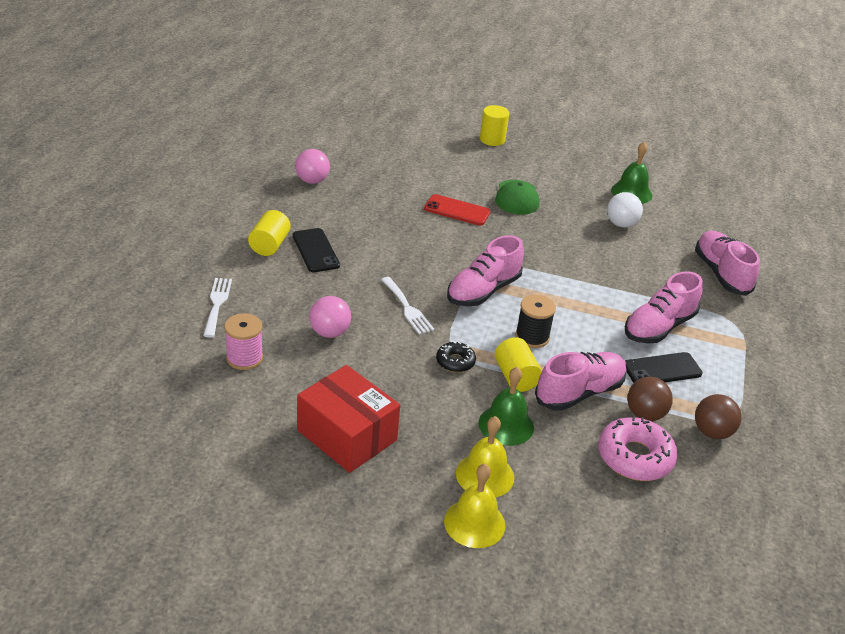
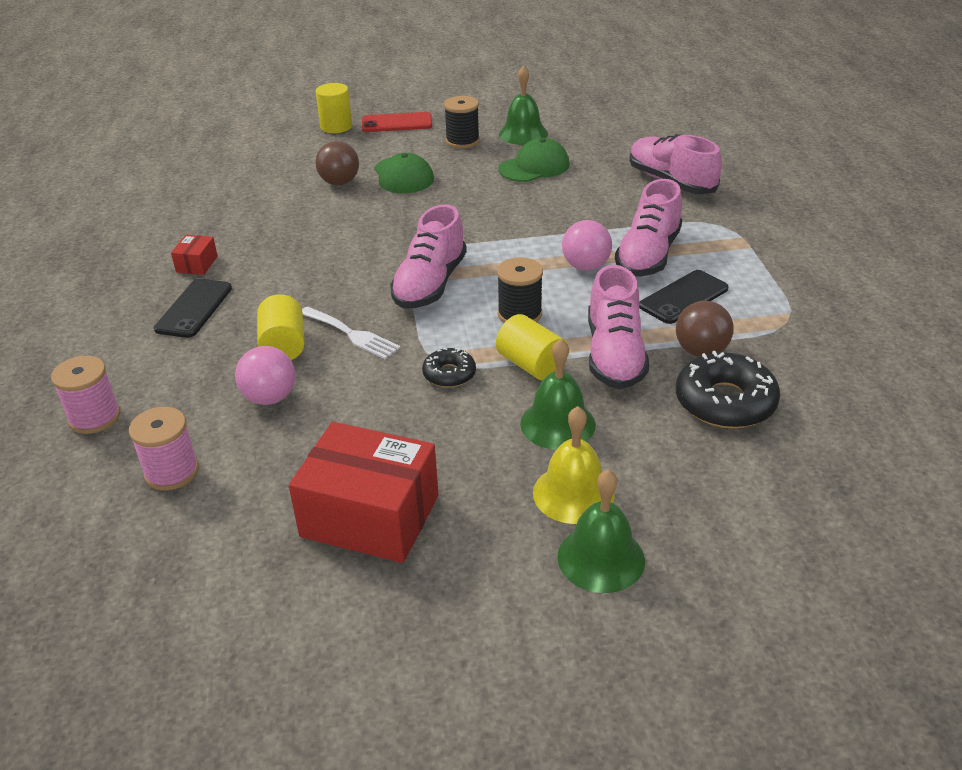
camera: 20 degrees left, 0 degrees up
white fork [203,278,232,338] -> pink spool [51,356,120,434]
yellow cylinder [248,210,291,256] -> yellow cylinder moved to [257,294,305,360]
black phone [293,228,340,272] -> black phone turned 60 degrees clockwise [154,279,232,338]
pink ball [295,149,330,184] -> pink ball moved to [562,220,612,271]
red phone [424,194,490,226] -> red phone moved to [362,112,432,132]
yellow bell [444,464,506,548] -> green bell [557,470,645,593]
pink shoe [535,352,627,411] -> pink shoe turned 150 degrees clockwise [588,265,649,389]
pink donut [598,416,678,481] -> black donut [676,351,780,428]
white ball [607,192,643,228] -> green cap [498,138,569,182]
brown ball [695,394,742,439] -> brown ball moved to [315,141,359,185]
none -> red box [171,235,218,275]
none -> black spool [444,96,480,149]

